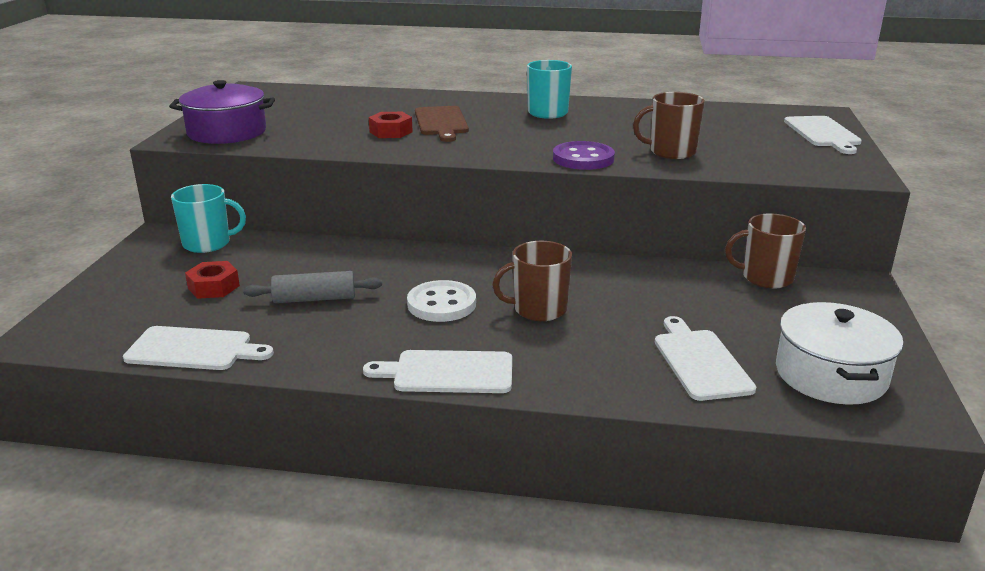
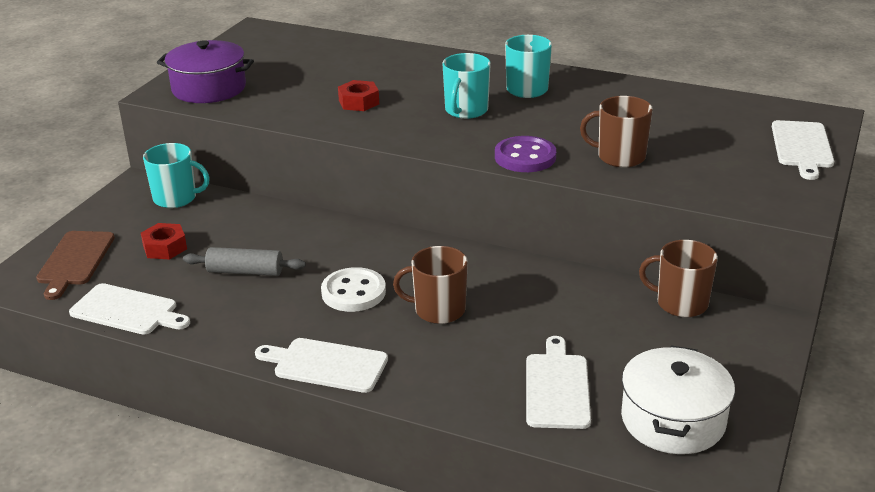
camera: 15 degrees right, 5 degrees up
brown cutting board [415,106,469,142] -> brown cutting board moved to [36,231,115,300]
none -> turquoise mug [443,53,491,119]

